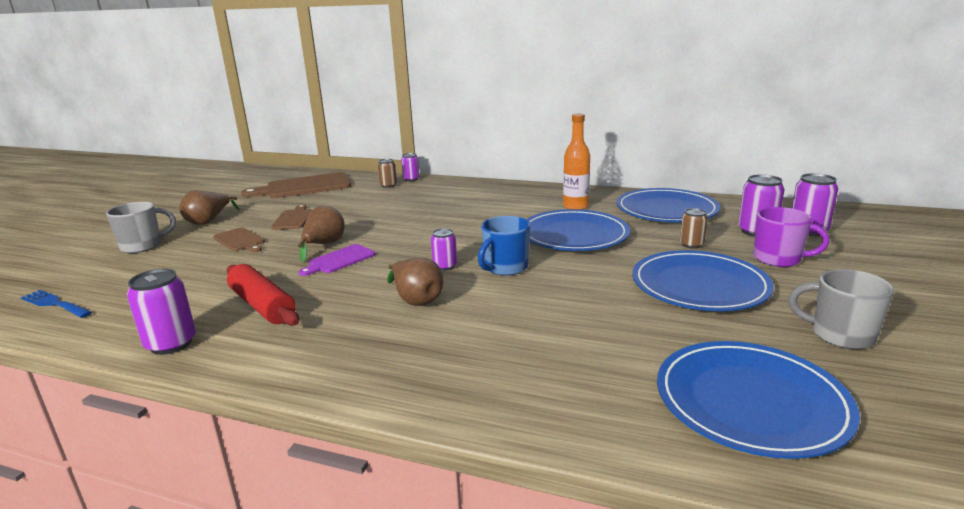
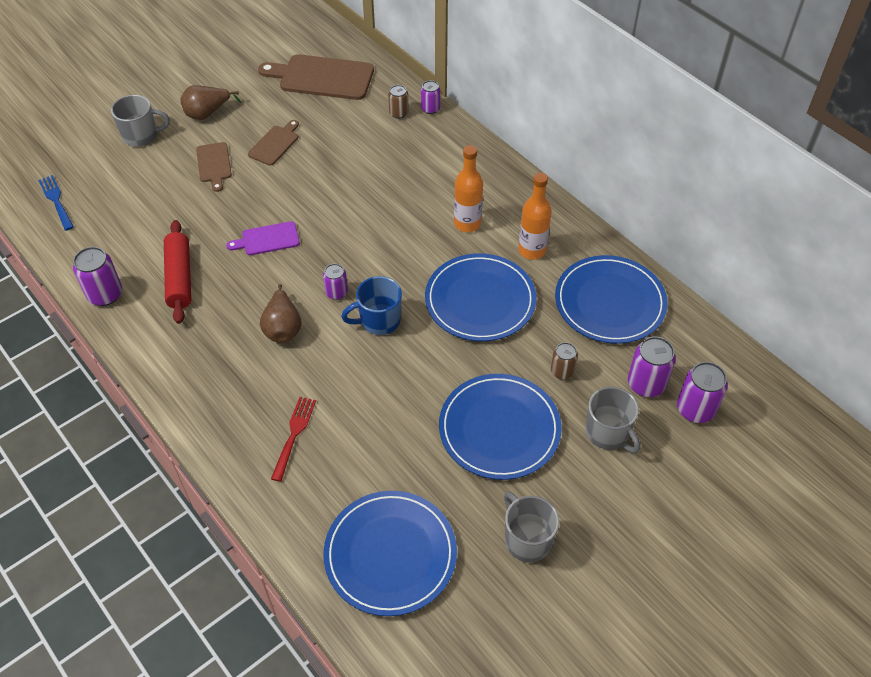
camera: 30 degrees right, 30 degrees up
brown pear [298,206,345,262] -> none
purple mug [753,207,829,267] -> grey mug [586,387,640,453]
none -> red fork [271,397,316,482]
none -> orange bottle [454,145,483,232]

